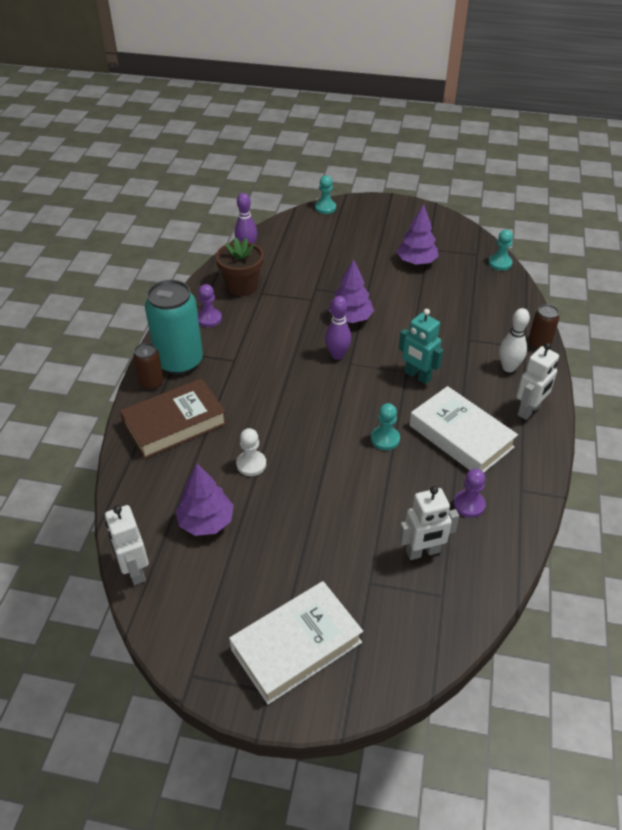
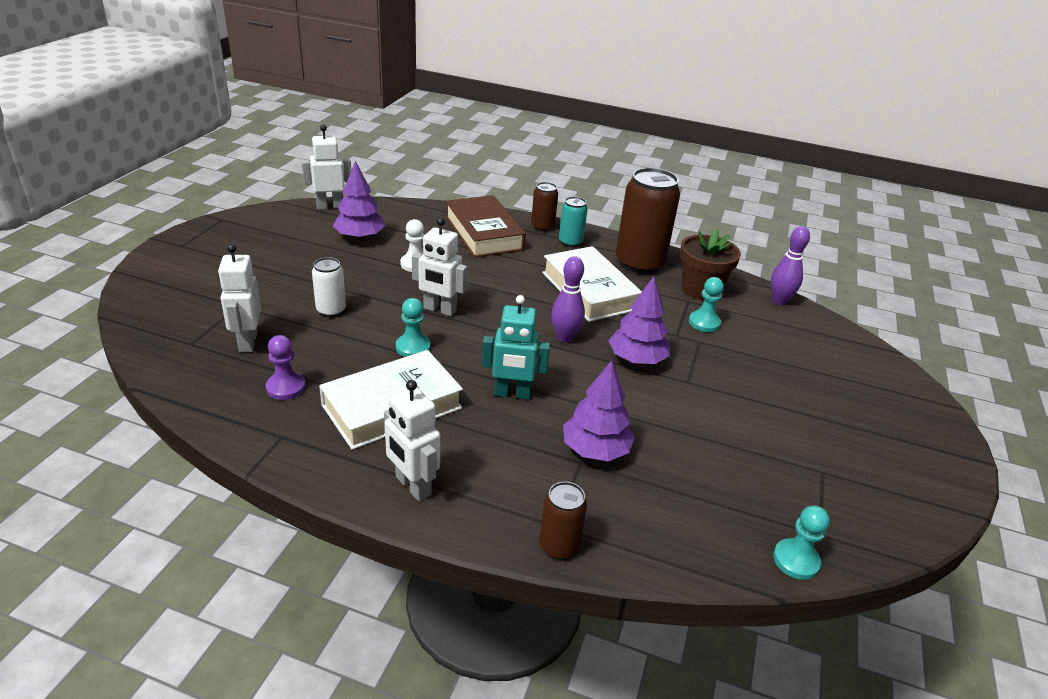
camera: 95 degrees right, 10 degrees down
turquoise can [145,280,203,375] -> turquoise can [559,196,588,247], size x0.50
purple pawn [198,284,222,327] -> brown can [616,168,680,274]
white book [229,581,363,705] -> white book moved to [542,246,642,322]
turquoise pawn [315,175,336,214] -> turquoise pawn moved to [689,277,724,332]
purple tree [396,204,439,265] -> purple tree moved to [563,360,635,461]
turquoise robot [399,309,443,384] -> turquoise robot turned 135 degrees counterclockwise [482,295,550,399]
white bowling pin [499,308,530,372] -> none
none -> white can [312,257,346,317]
none -> white robot [412,218,467,316]

